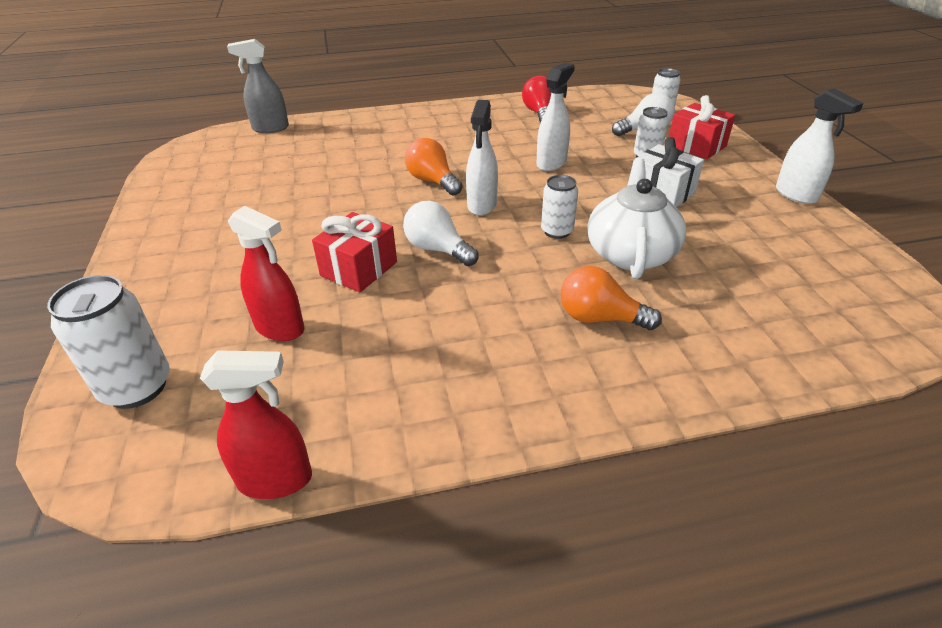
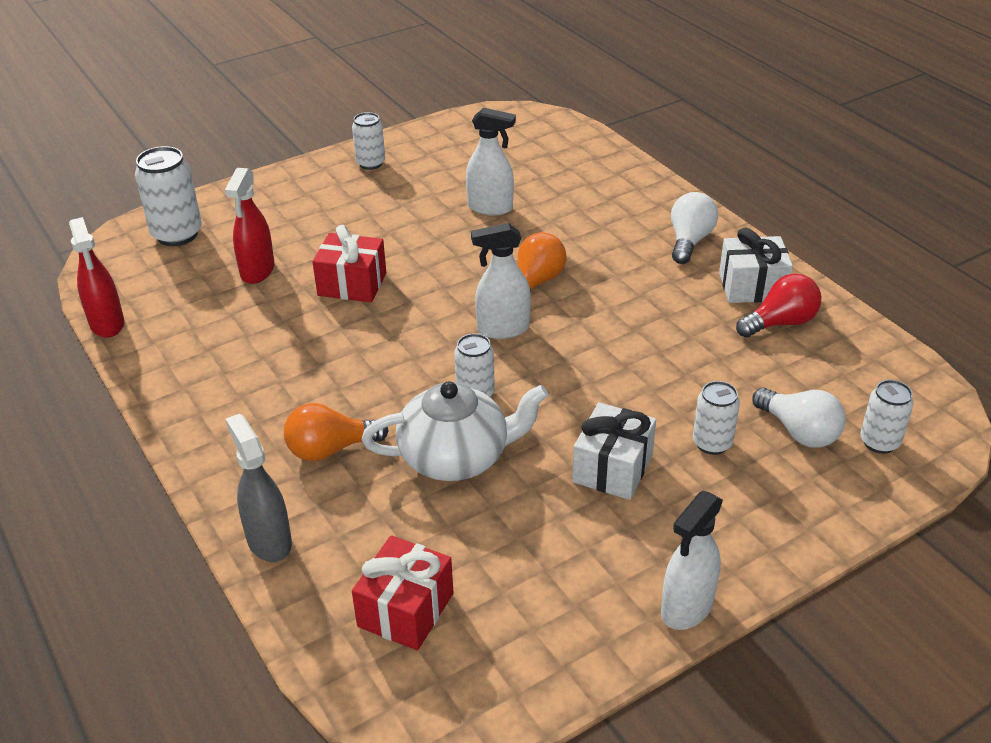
camera: 70 degrees right, 0 degrees up
grey spray bottle [227,39,289,133] -> grey spray bottle moved to [226,414,292,562]
white light bulb [403,201,479,266] -> white light bulb moved to [671,192,718,264]
white spray bottle [536,63,575,171] -> white spray bottle moved to [466,108,516,215]
orange light bulb [561,266,662,330] -> orange light bulb turned 105 degrees counterclockwise [284,403,389,461]
red gift [669,95,735,159] -> red gift moved to [352,535,453,650]
none -> white can [352,112,385,170]
none -> white gift [719,228,793,303]

